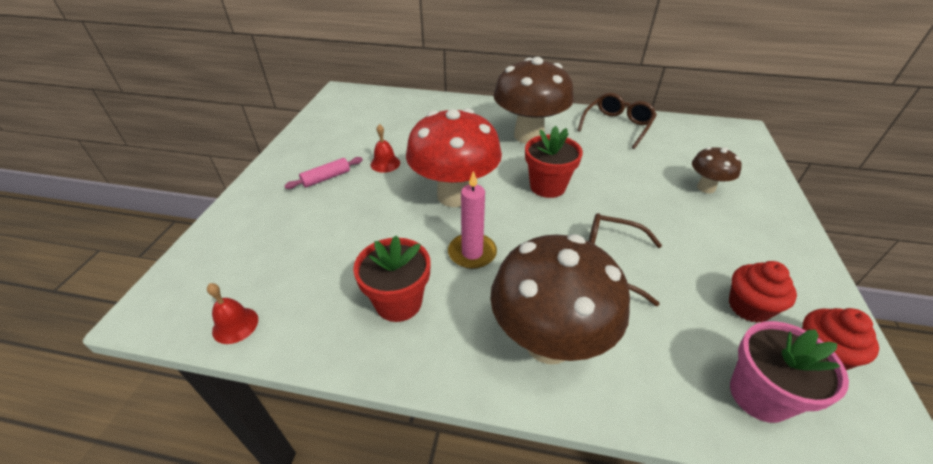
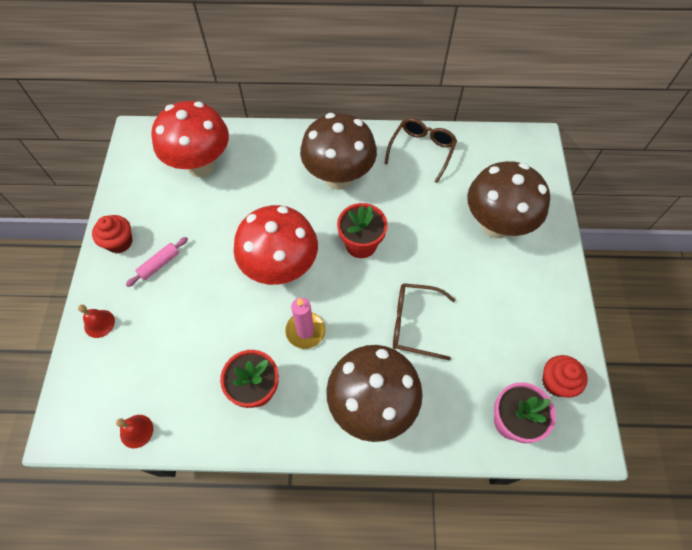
camera: 10 degrees left, 20 degrees up
red bell [370,124,400,173] -> red bell moved to [78,305,115,338]
brown mushroom [692,147,742,193] -> brown mushroom [467,161,550,238], size x2.00
red cupcake [729,261,797,323] -> red cupcake moved to [92,215,132,253]
none -> red mushroom [151,101,229,177]

